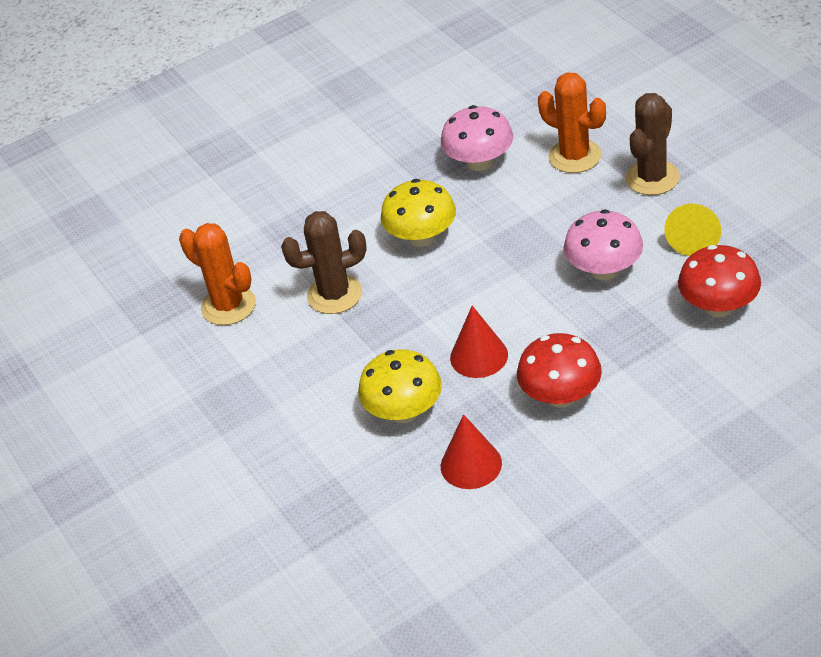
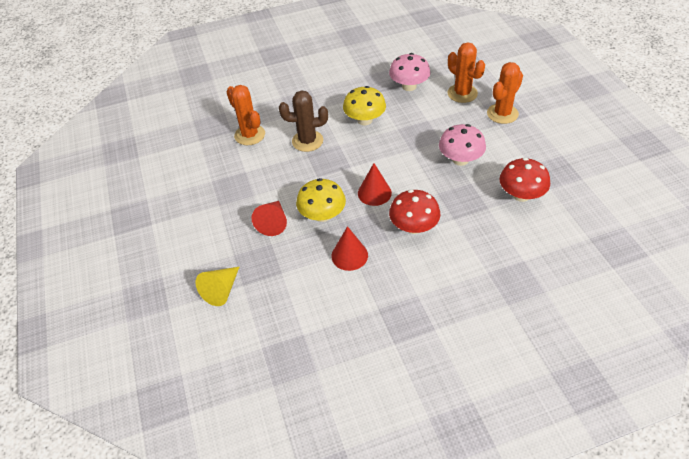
camera: 10 degrees right, 5 degrees up
brown cactus [625,93,680,195] -> orange cactus [487,62,523,124]
yellow cone [664,204,721,256] -> yellow cone moved to [196,267,239,306]
none -> red cone [251,201,287,236]

